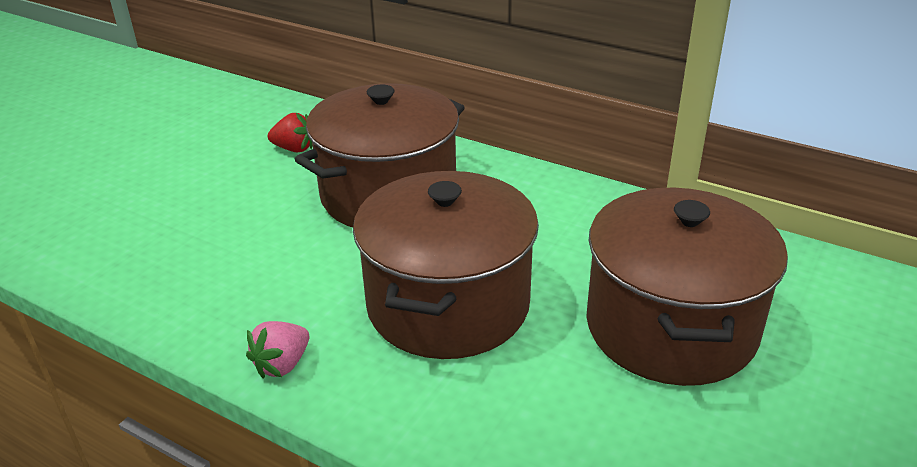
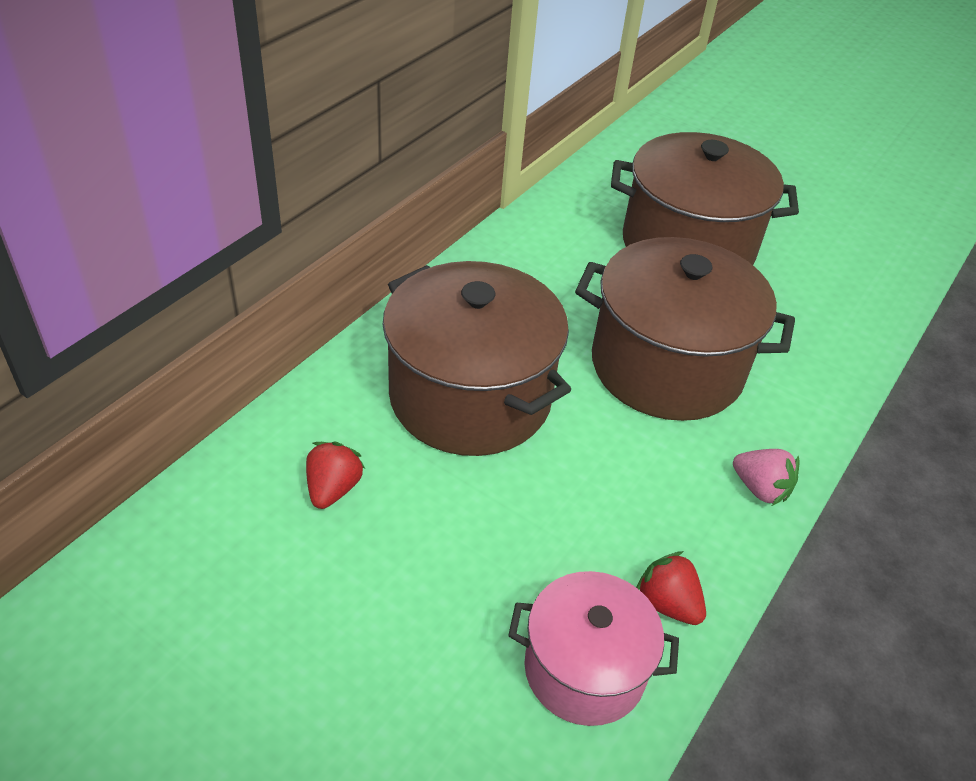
camera: 90 degrees left, 10 degrees up
none -> pink pot [508,571,679,726]
none -> red strawberry [636,551,706,625]

